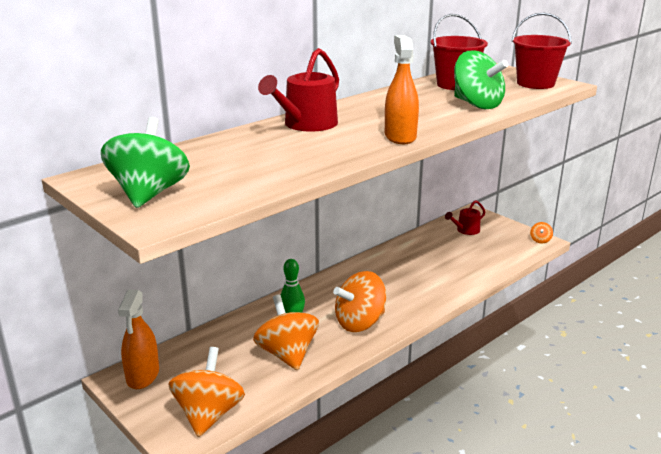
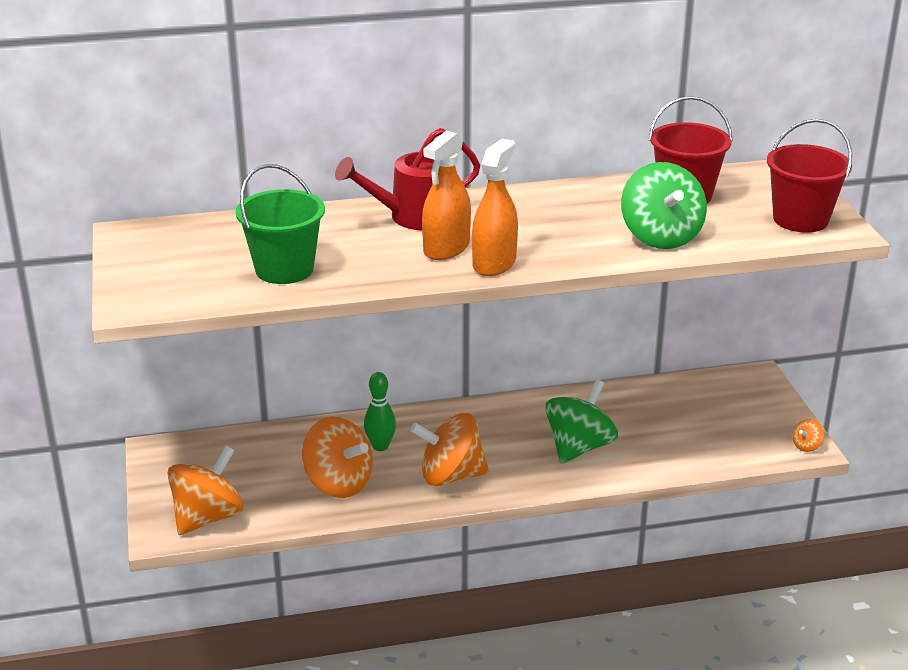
camera: 30 degrees right, 5 degrees up
green spinning top [101,117,190,208] -> green spinning top moved to [545,379,618,464]
orange spray bottle [118,289,159,389] -> orange spray bottle moved to [422,131,471,260]
orange spinning top [253,294,319,371] -> orange spinning top turned 120 degrees clockwise [302,417,373,498]
red watering can [445,200,485,235] -> none
none -> green bucket [235,164,325,284]

